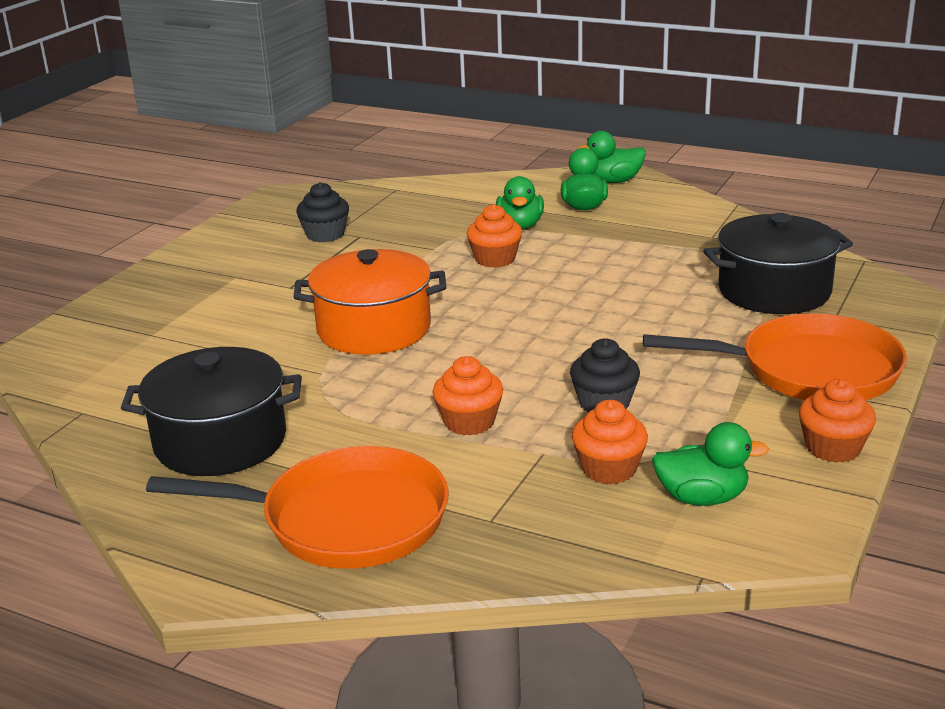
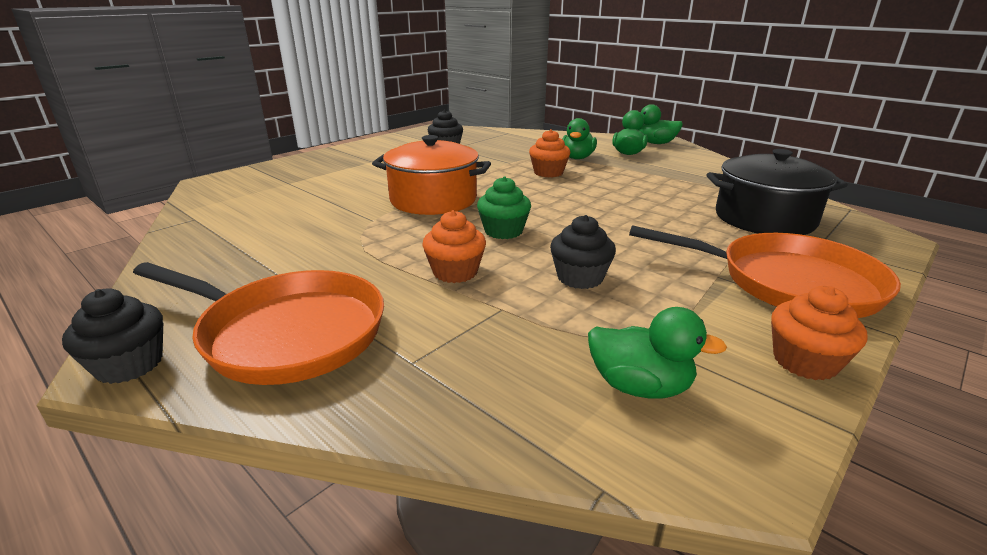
camera: 15 degrees right, 0 degrees up
black pot [121,347,302,476] -> none
orange cupcake [572,400,648,484] -> none
none -> black cupcake [62,288,163,384]
none -> green cupcake [477,176,531,239]

